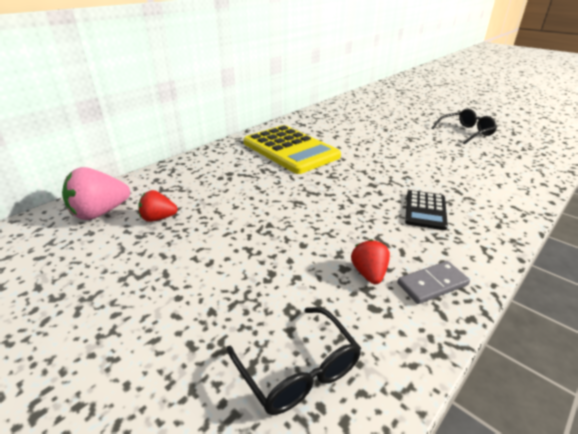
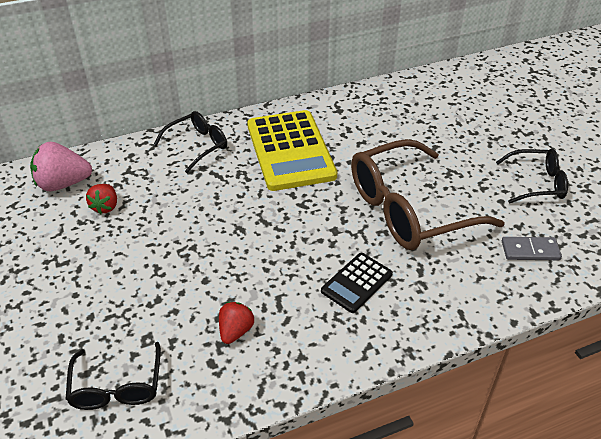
camera: 25 degrees right, 10 degrees up
red strawberry [138,190,178,222] -> red strawberry turned 105 degrees counterclockwise [86,184,117,214]
grey domino [397,261,470,304] -> grey domino moved to [502,237,562,260]
none -> black glasses [154,111,227,173]
none -> brown glasses [351,139,505,250]

